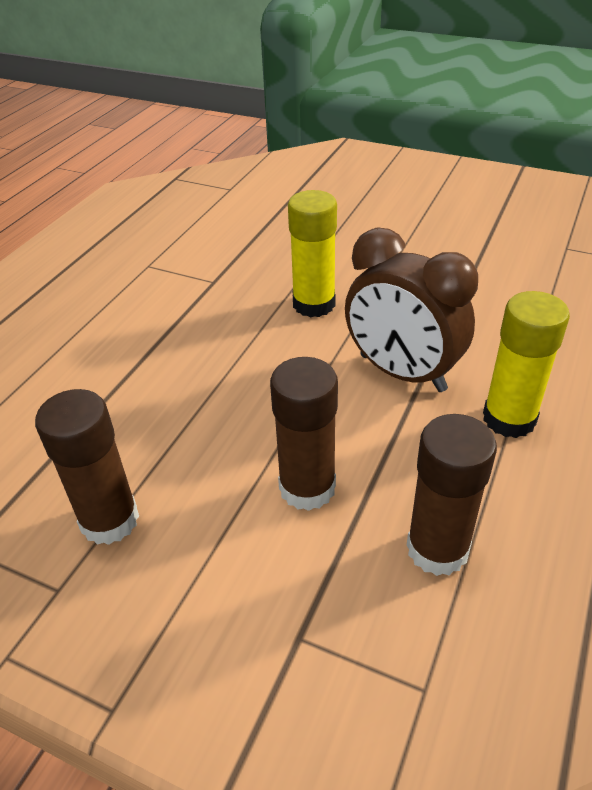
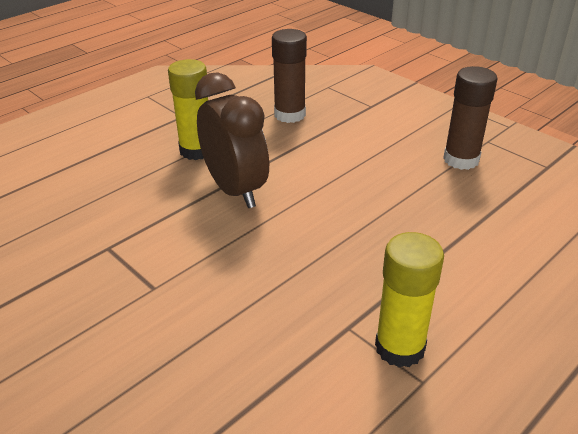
camera: 160 degrees left, 5 degrees down
brown glue stick [270,357,338,511] -> none
yellow glue stick [288,190,337,318] -> yellow glue stick moved to [375,232,444,368]

